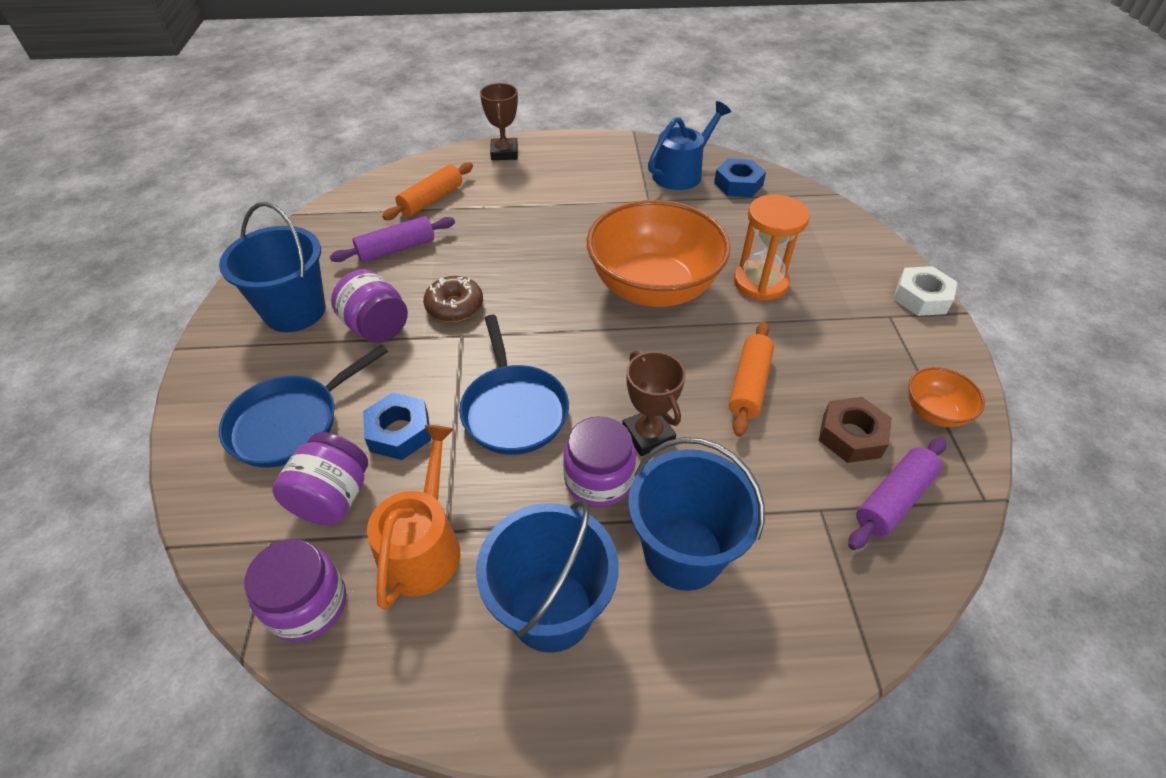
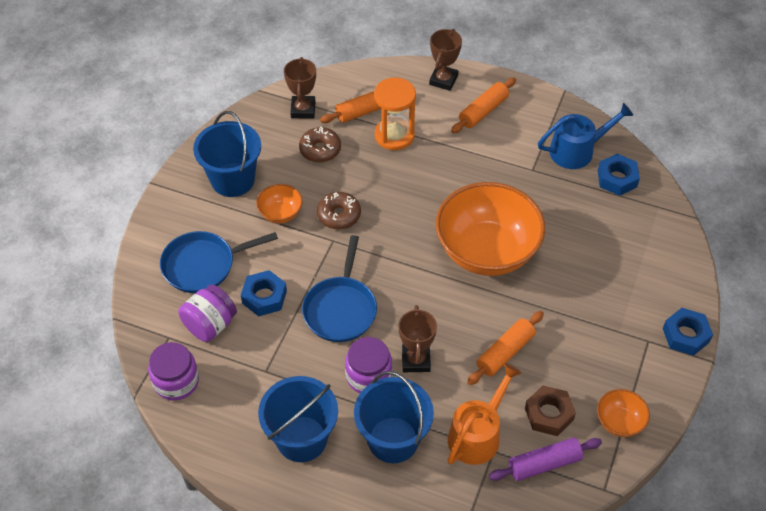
camera: 25 degrees right, 5 degrees up
purple rolling pin [330,216,455,262] -> brown donut [299,127,341,163]
purple jar [331,269,408,343] -> orange bowl [256,184,302,223]
orange watering can [367,425,460,610] -> orange watering can moved to [448,363,521,465]
orange hourglass [734,194,810,301] -> orange hourglass moved to [374,78,416,150]
white nut [894,266,957,316] -> blue nut [663,308,713,356]
none -> brown trophy [284,57,316,119]
none -> orange rolling pin [451,78,516,133]

